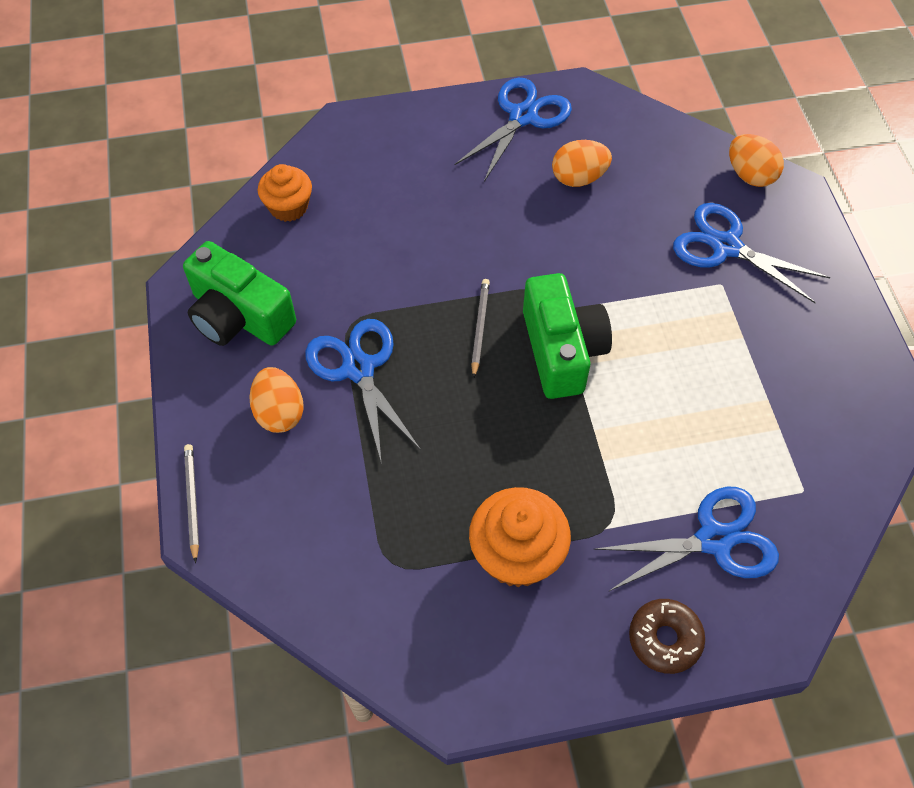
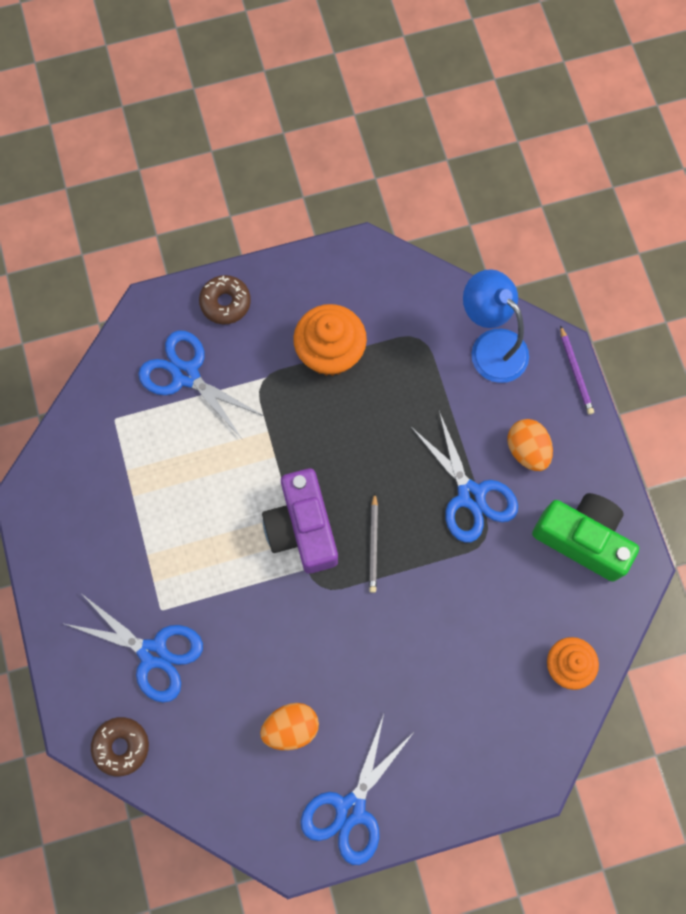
camera: 175 degrees right, 15 degrees up
grey pencil [184,444,199,563] -> purple pencil [560,325,594,415]
green camera [523,273,612,399] -> purple camera [262,468,338,574]
blue scissors [593,487,779,592] -> blue scissors turned 60 degrees clockwise [138,331,264,440]
orange egg [729,134,784,187] -> brown donut [91,717,149,777]
none -> blue lamp [463,269,529,383]

